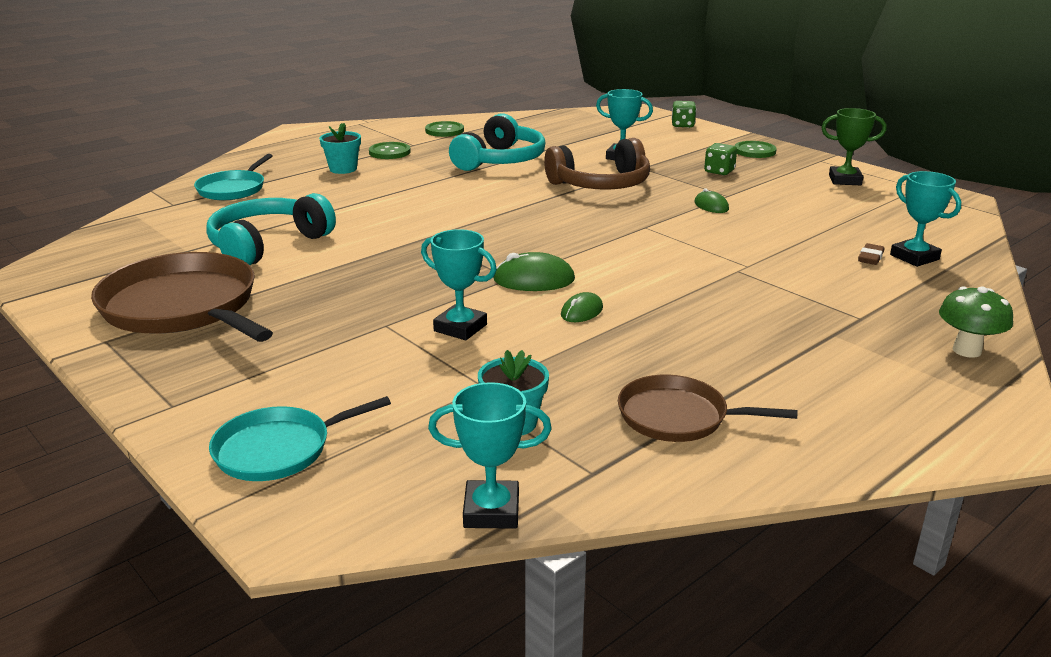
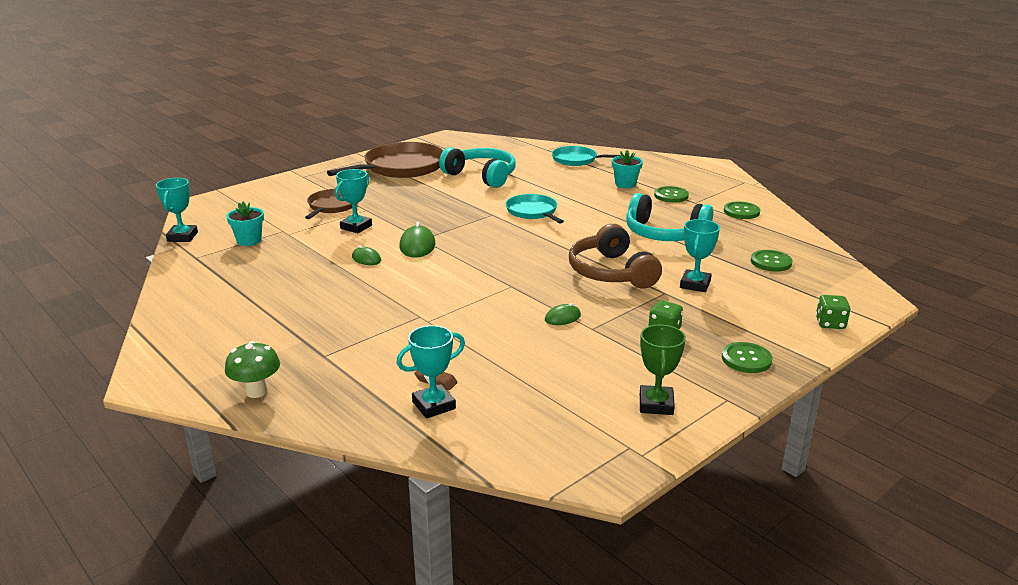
camera: 90 degrees right, 0 degrees up
turquoise pan [209,396,391,481] -> turquoise pan moved to [506,194,564,224]
brown pan [618,375,797,442] -> brown pan moved to [305,189,352,219]
none -> green button [751,250,792,271]

